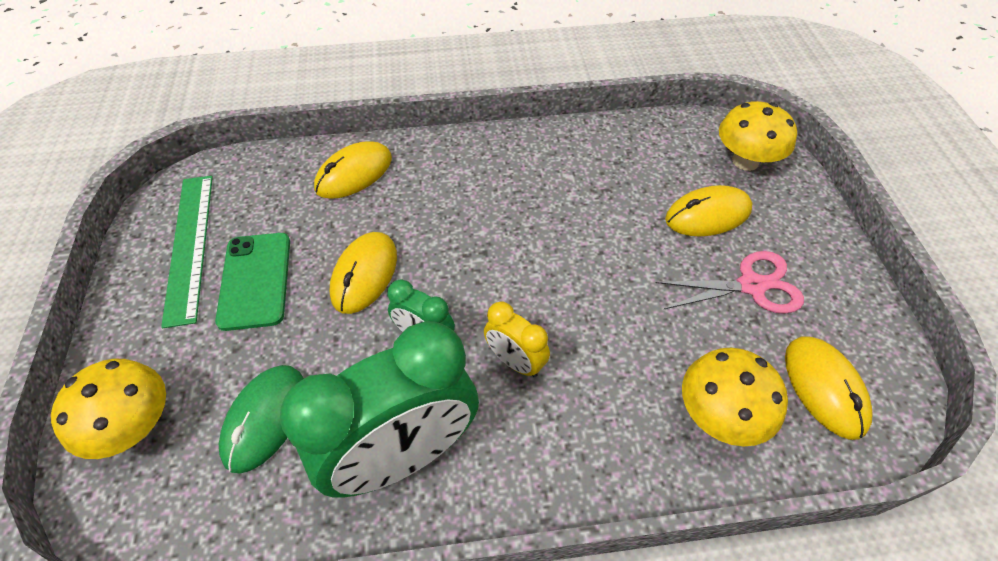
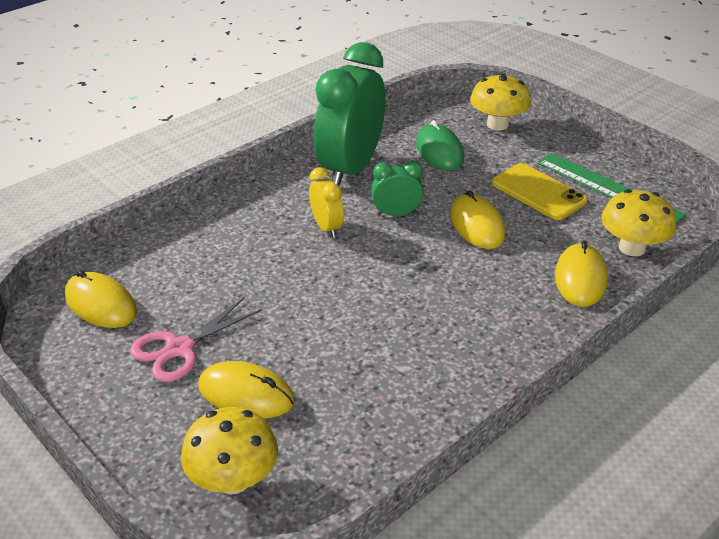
camera: 145 degrees right, 15 degrees down
green phone [215,233,290,331] -> yellow phone [492,163,587,220]
yellow clock [484,301,550,377] -> yellow clock turned 60 degrees clockwise [309,167,344,238]
yellow mouse [665,185,752,237] -> yellow mouse turned 75 degrees clockwise [198,361,295,418]
yellow mushroom [682,348,788,447] -> yellow mushroom moved to [601,189,676,256]

